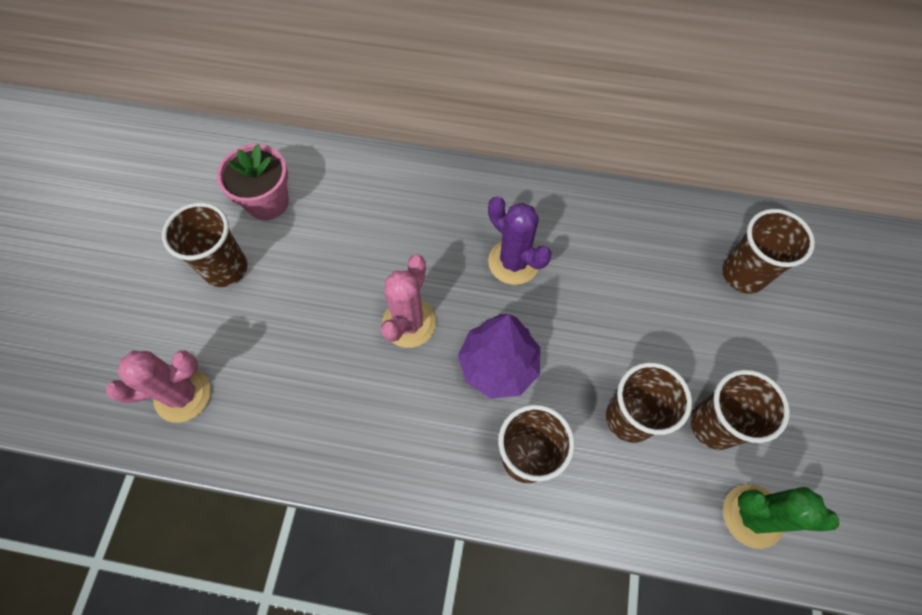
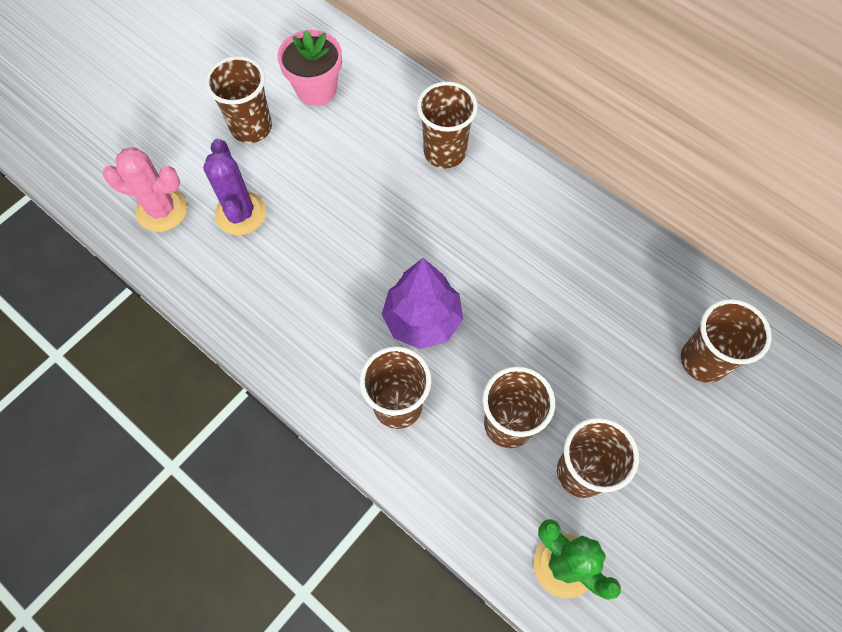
camera: 30 degrees right, 0 degrees up
pink cactus [381,255,436,348] -> none
purple cactus [488,196,552,285] -> purple cactus moved to [203,139,266,235]
none -> brown cup [417,82,478,169]

